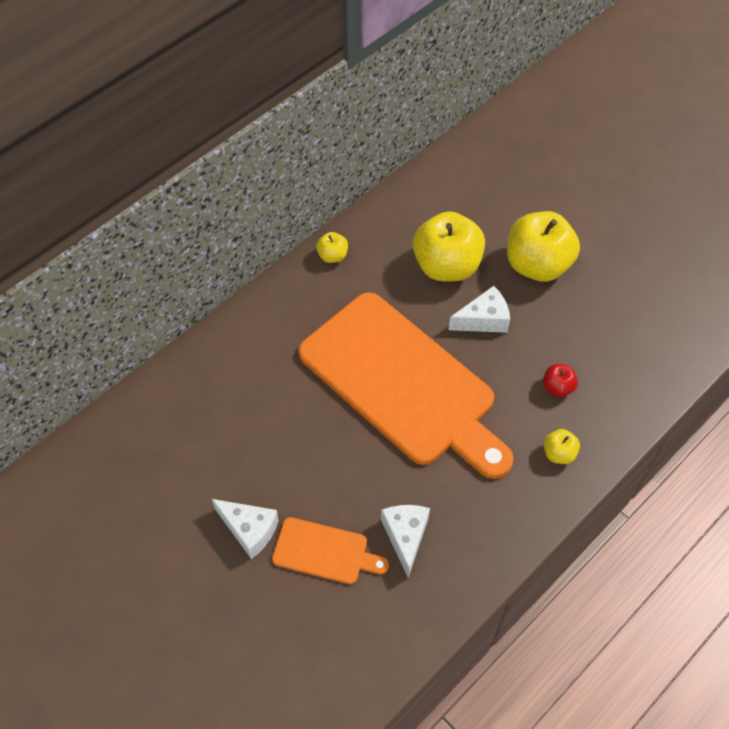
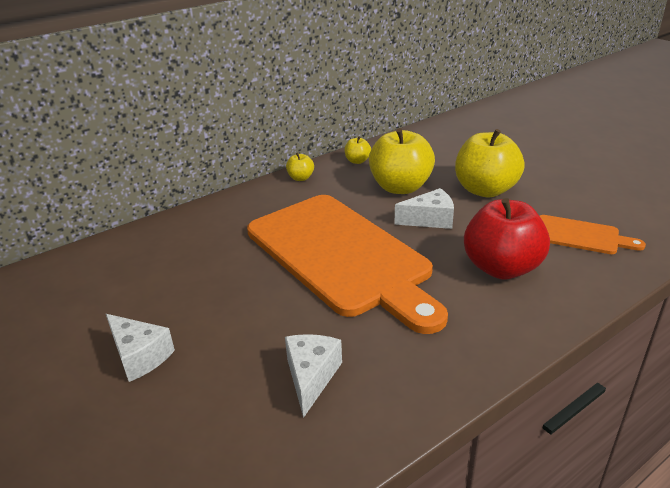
camera: 10 degrees right, 25 degrees down
orange cutting board [272,517,389,584] -> orange cutting board moved to [540,215,646,254]
red apple [543,364,578,397] -> red apple [464,198,550,279], size x2.21
yellow apple [543,429,580,464] -> yellow apple moved to [344,136,371,164]

